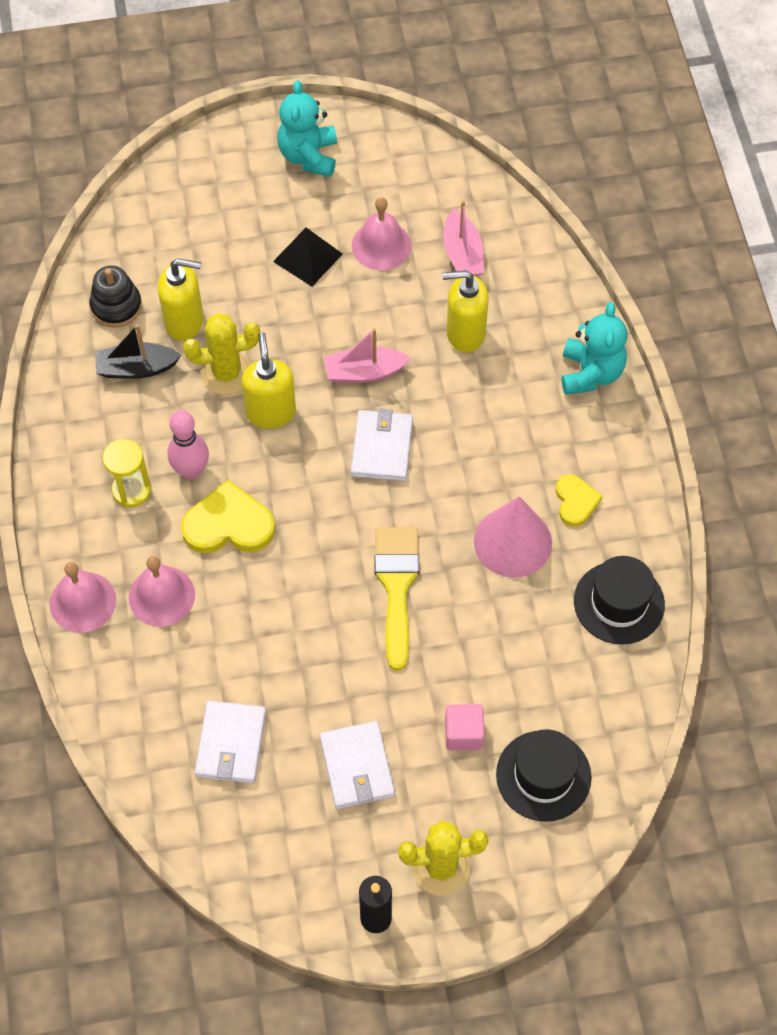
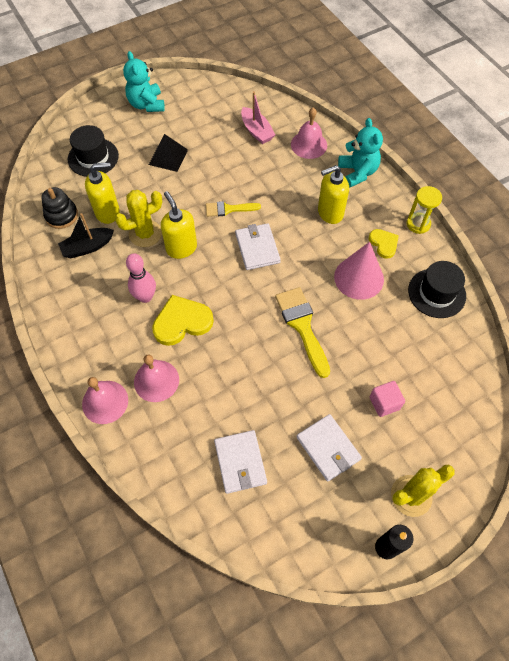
camera: 20 degrees left, 0 degrees up
yellow hourglass [103,439,151,507] -> yellow hourglass moved to [407,186,442,234]
pink boat [325,328,411,383] -> yellow brush [206,201,261,217]
pink bell [352,197,412,271] -> pink bell moved to [291,107,327,159]
yellow soap dispenser [442,270,489,353] -> yellow soap dispenser moved to [318,165,349,224]
black hat [496,729,592,822] -> black hat moved to [68,125,119,177]

